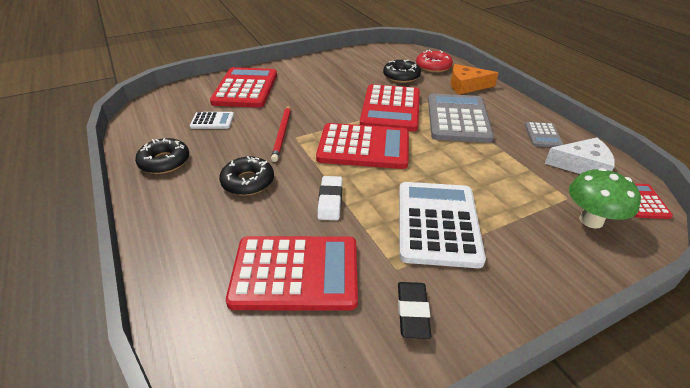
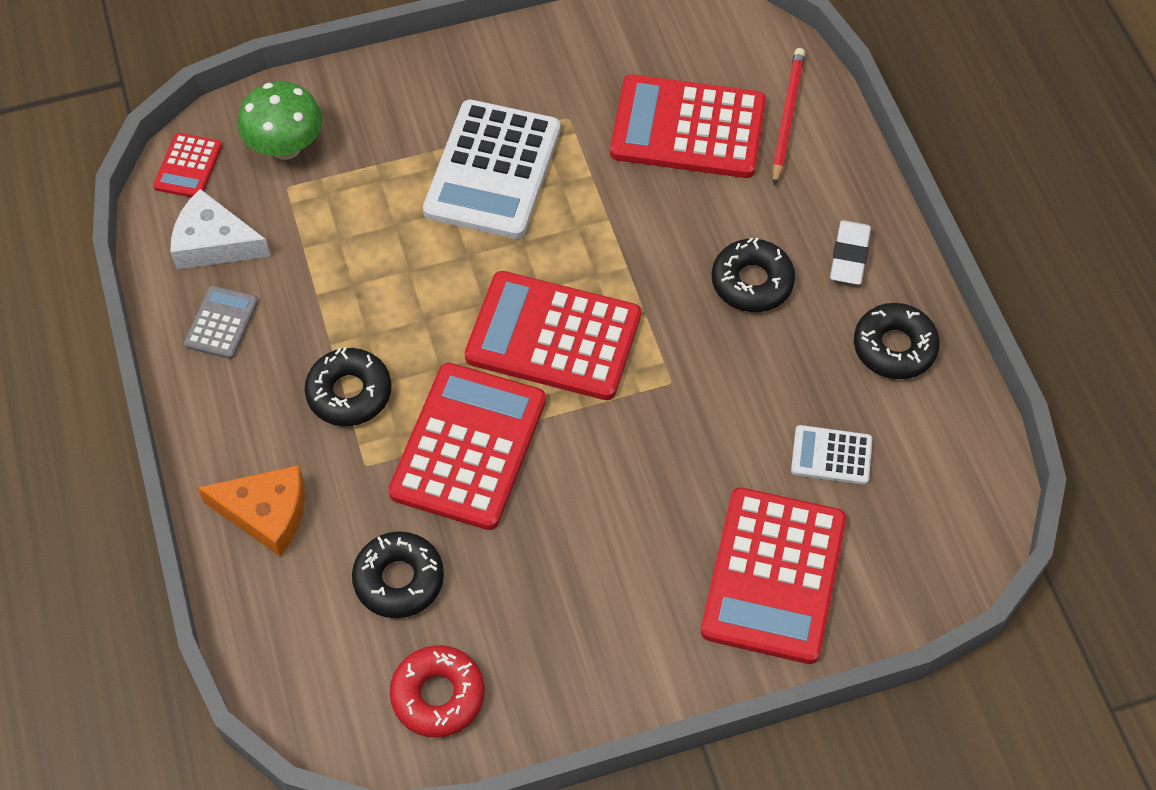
camera: 170 degrees left, 20 degrees up
red pencil [271,105,291,162] -> red pencil moved to [772,48,805,186]
white eraser [317,176,342,220] -> white eraser moved to [830,220,871,285]
black eraser [398,282,431,339] -> none
red donut [416,50,453,73] -> red donut moved to [390,645,485,737]
grey calculator [428,94,494,143] -> black donut [304,347,391,426]

